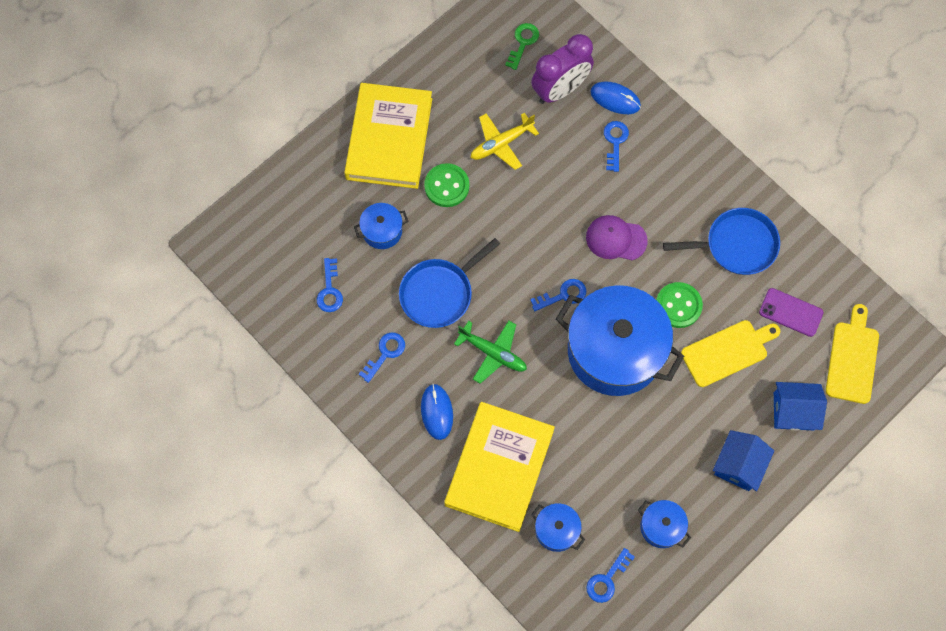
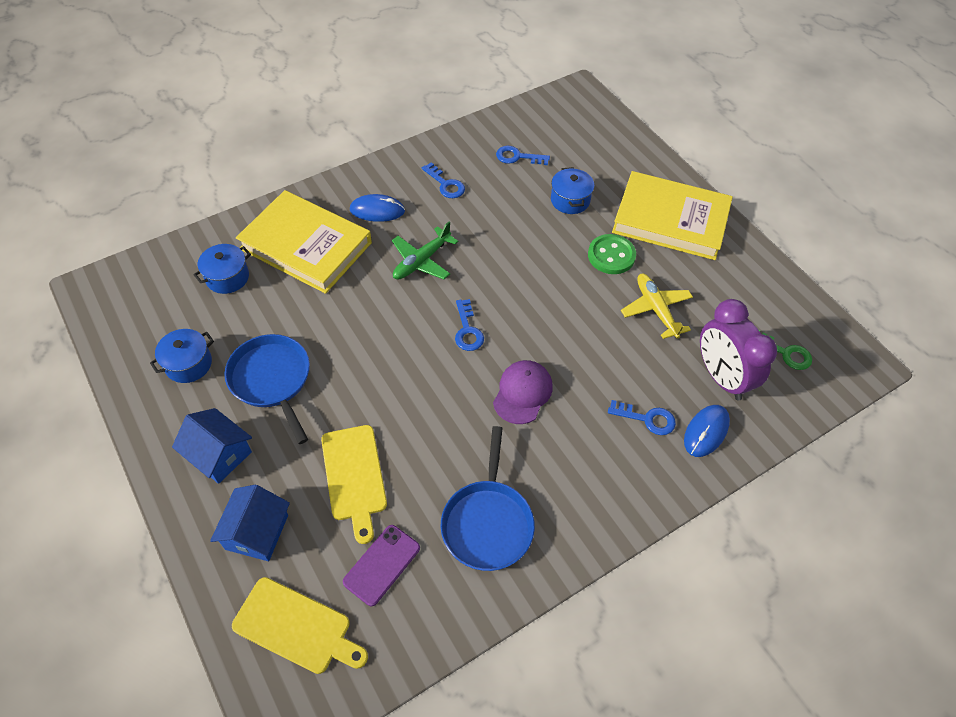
camera: 100 degrees right, 15 degrees down
blue pan [399,238,500,328] -> blue pan moved to [224,334,310,444]
blue pot [556,285,684,396] -> none
blue key [586,548,635,603] -> none
green button [656,282,703,328] -> none

